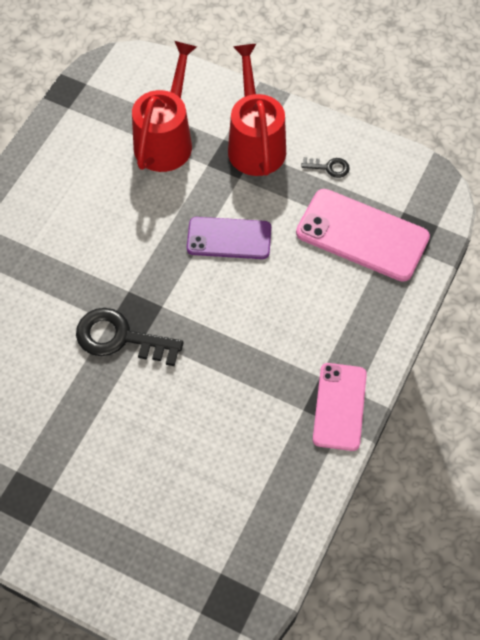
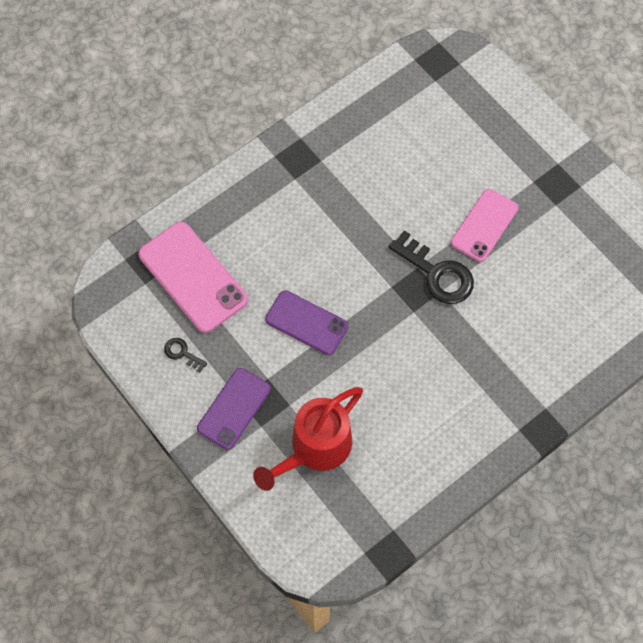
camera: 155 degrees left, 5 degrees up
red watering can [228,44,286,176] -> purple phone [197,368,271,450]
pink phone [313,363,367,451] -> pink phone moved to [451,189,518,262]

